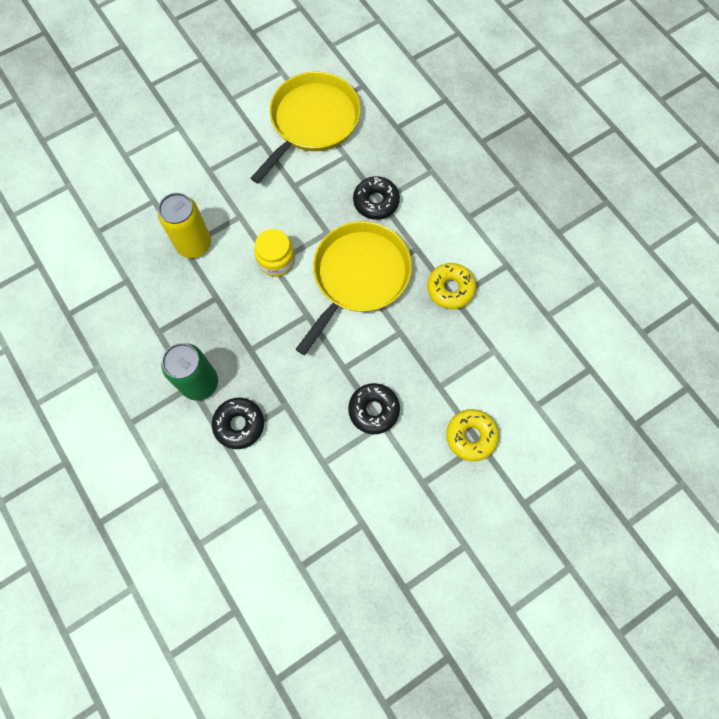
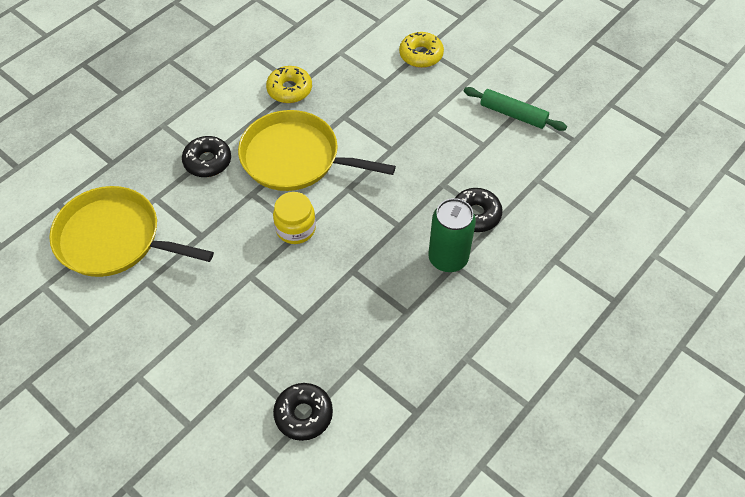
camera: 105 degrees left, 15 degrees down
yellow can [158,193,211,258] -> none
black donut [348,383,400,434] -> black donut moved to [273,383,333,441]
none -> green rolling pin [464,87,567,131]

